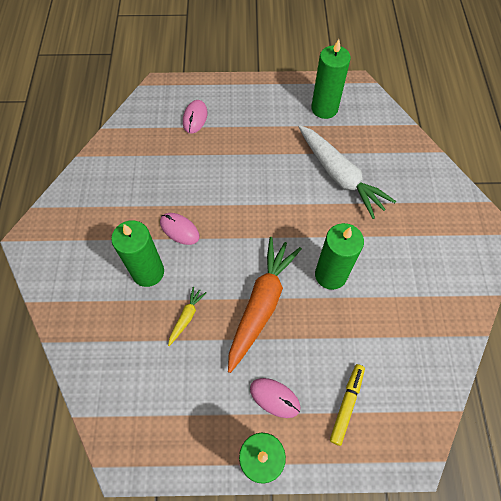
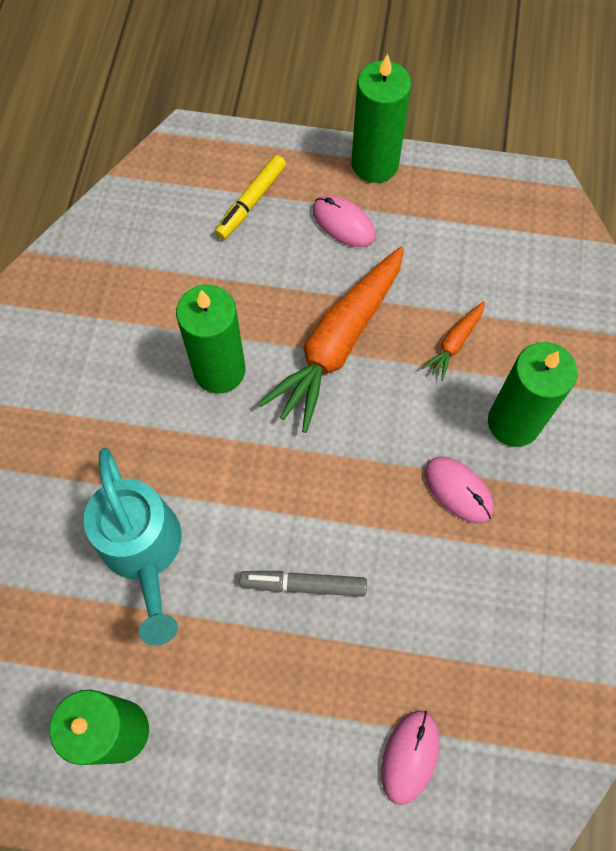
camera: 170 degrees left, 5 degrees up
yellow carrot [168,287,206,346] -> orange carrot [422,301,485,380]
white carrot [299,125,396,219] -> turquoise watering can [84,448,181,646]
none -> grey marker [239,571,367,597]

